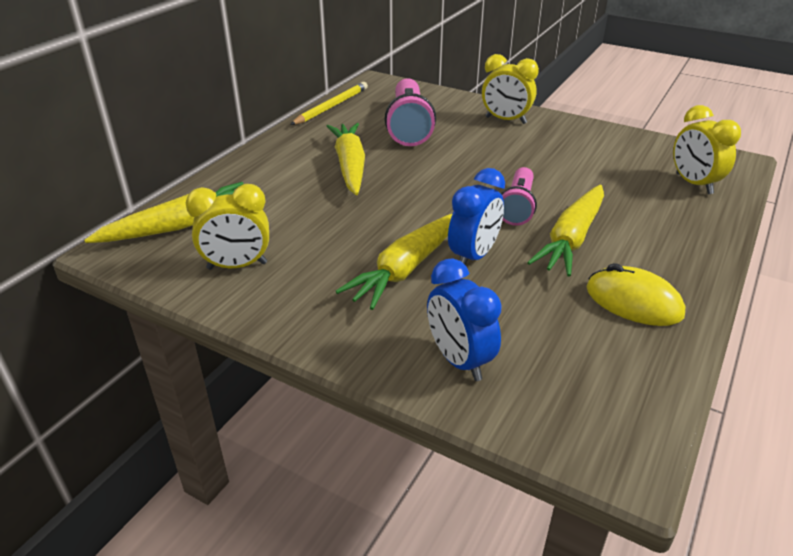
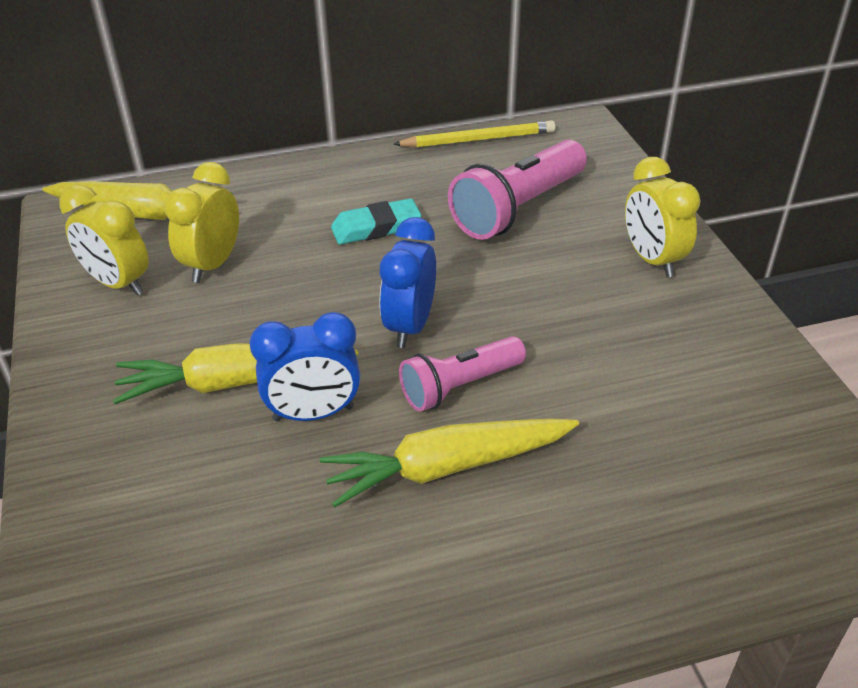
camera: 45 degrees right, 5 degrees up
yellow carrot [326,123,365,195] -> turquoise eraser [331,198,421,245]
blue clock [427,258,502,381] -> blue clock moved to [380,217,436,348]
yellow mouse [586,263,686,326] -> none
yellow clock [673,105,741,194] -> yellow clock moved to [164,162,239,283]

